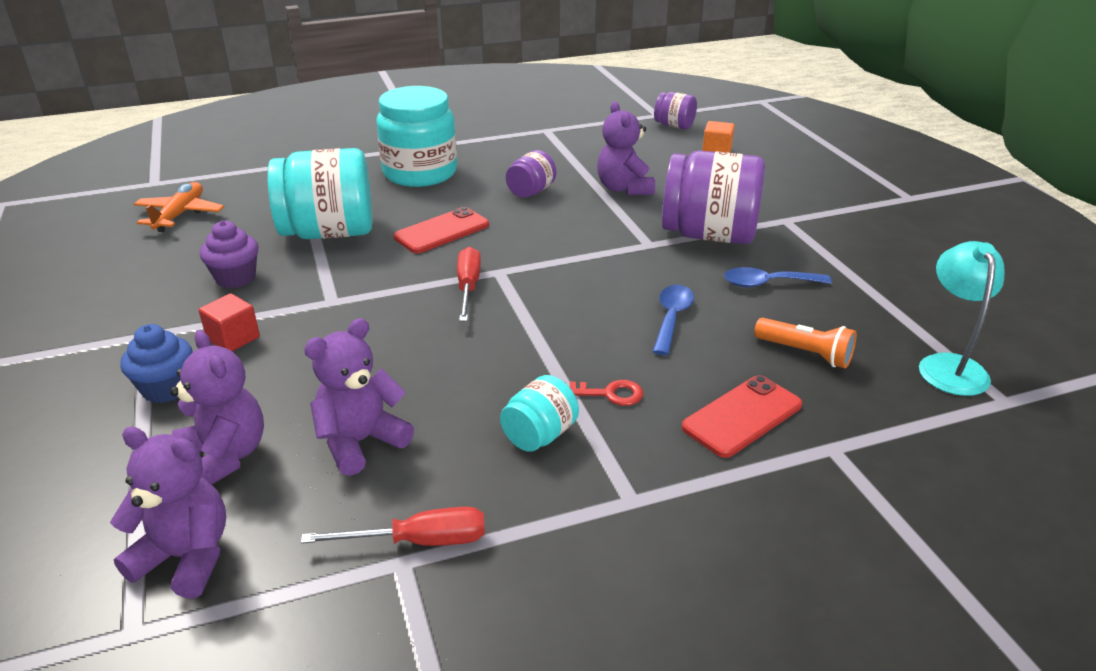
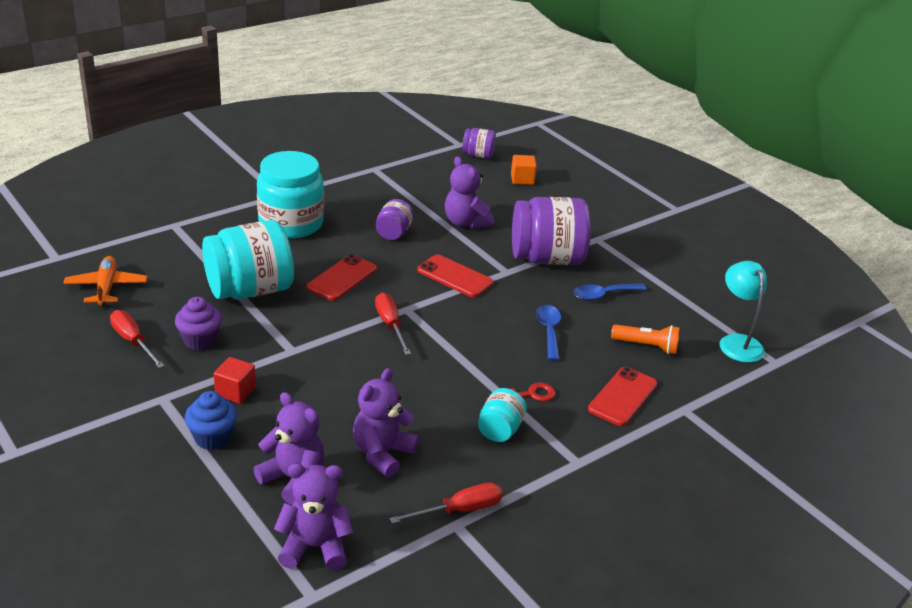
camera: 20 degrees left, 0 degrees up
none -> red screwdriver [110,310,165,368]
none -> red phone [417,254,493,298]

